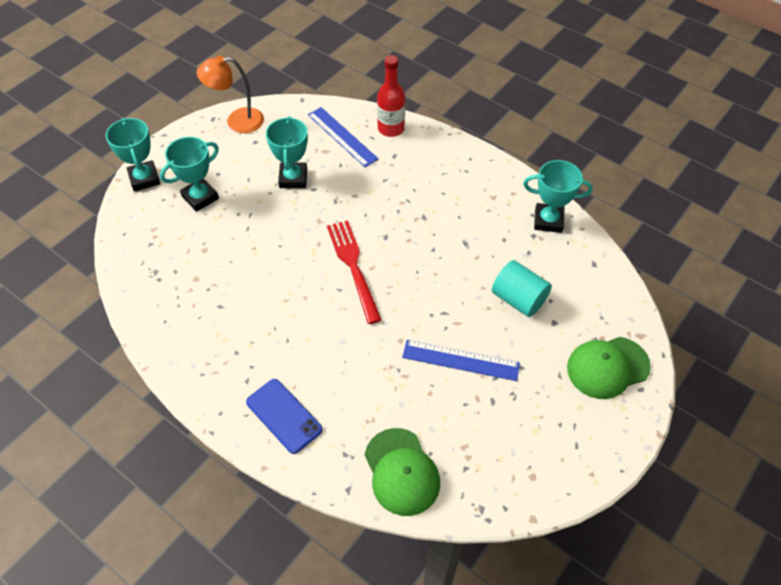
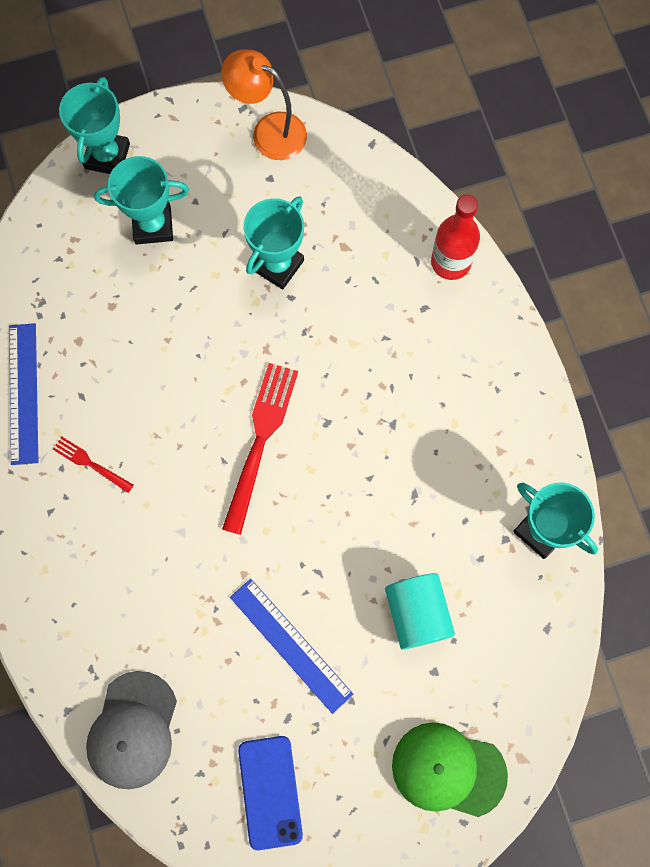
camera: 35 degrees right, 20 degrees up
blue phone [246,379,322,454] -> blue phone moved to [238,736,303,850]
blue ruler [308,107,379,167] -> blue ruler moved to [9,323,38,465]
green cap [365,428,440,516] -> grey cap [86,671,177,789]
none -> red fork [53,437,134,493]

